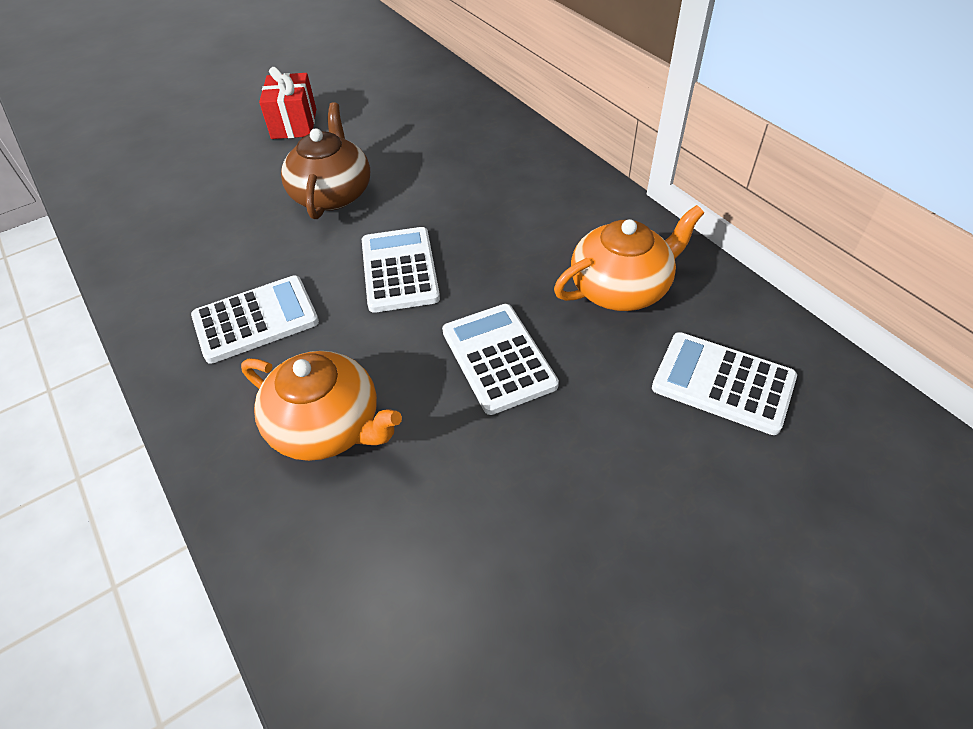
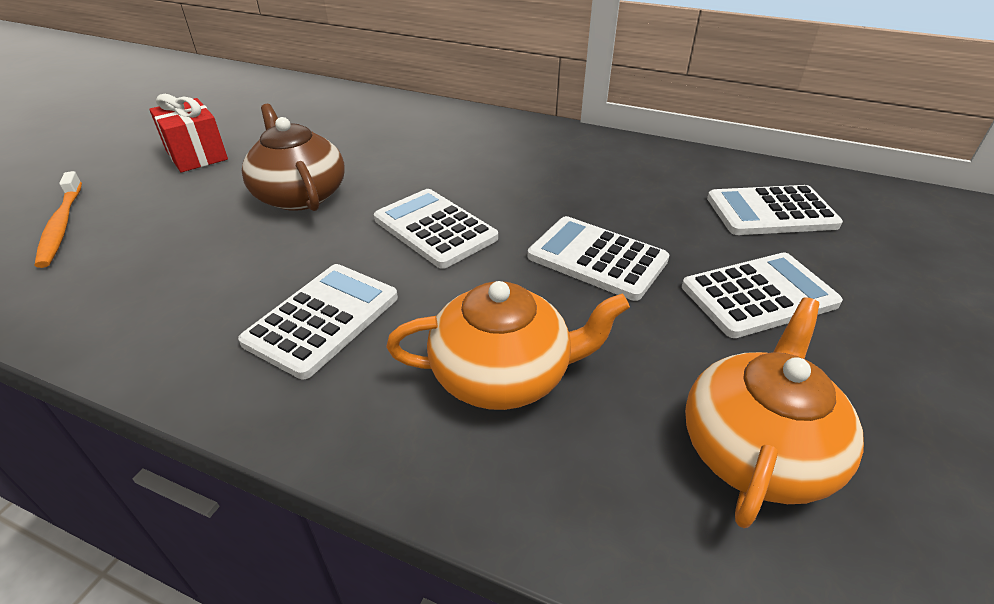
camera: 35 degrees left, 10 degrees down
orange teapot [554,205,704,311] -> orange teapot moved to [685,297,864,528]
none -> orange toothbrush [35,171,82,268]
none -> white calculator [682,252,843,338]

